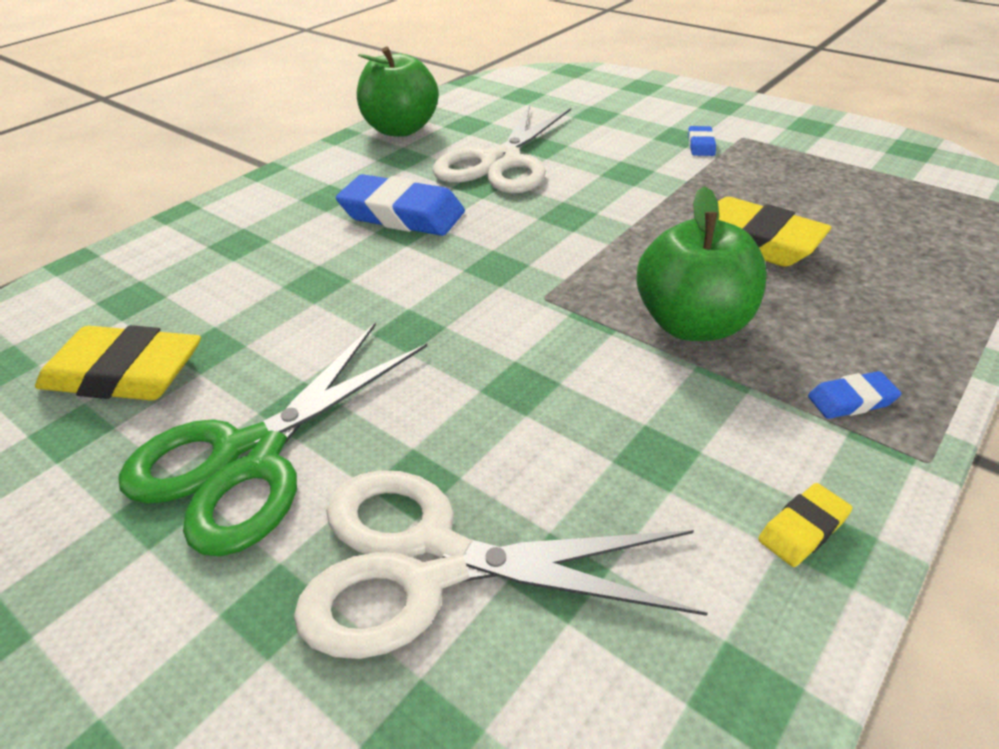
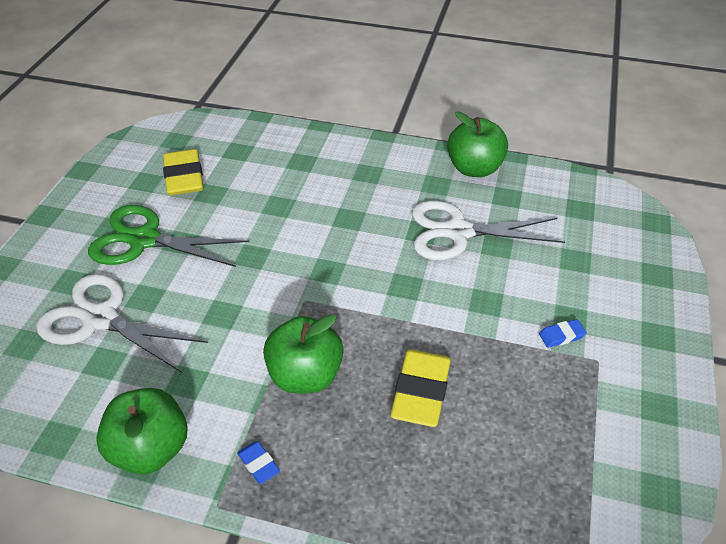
camera: 65 degrees right, 5 degrees up
white scissors [294,470,708,659] -> white scissors turned 45 degrees counterclockwise [36,274,208,373]
blue eraser [336,174,465,236] -> none
yellow eraser [758,483,852,567] -> green apple [96,388,188,475]

